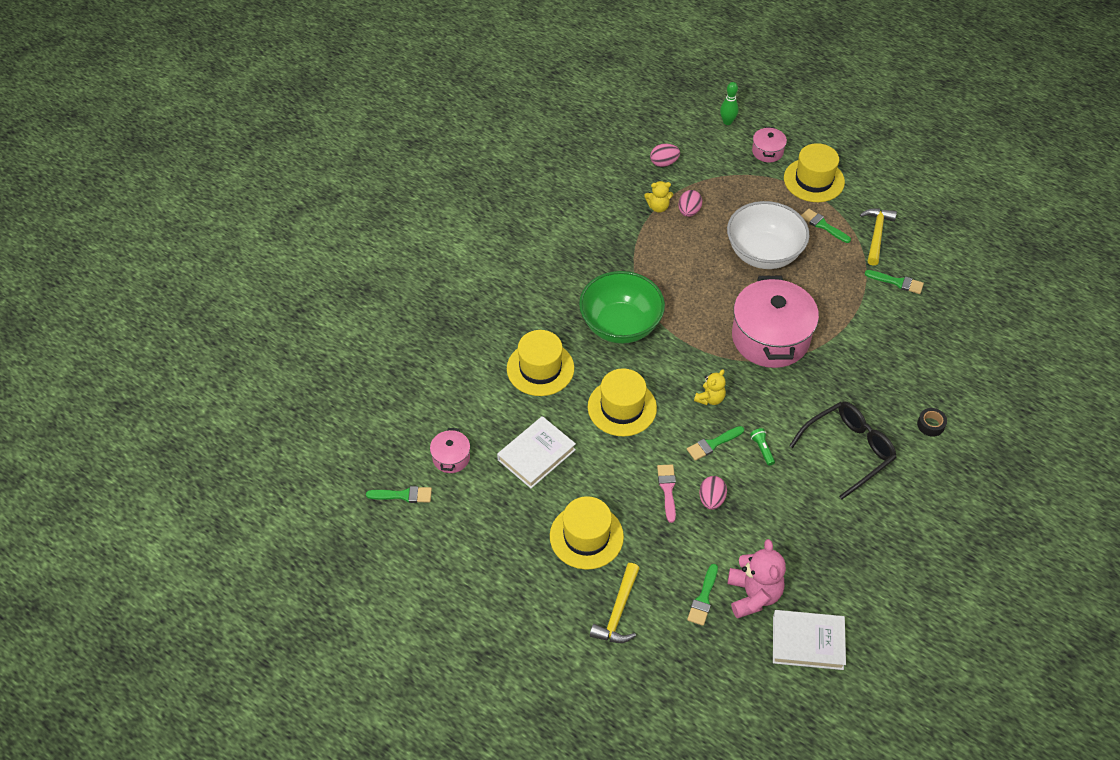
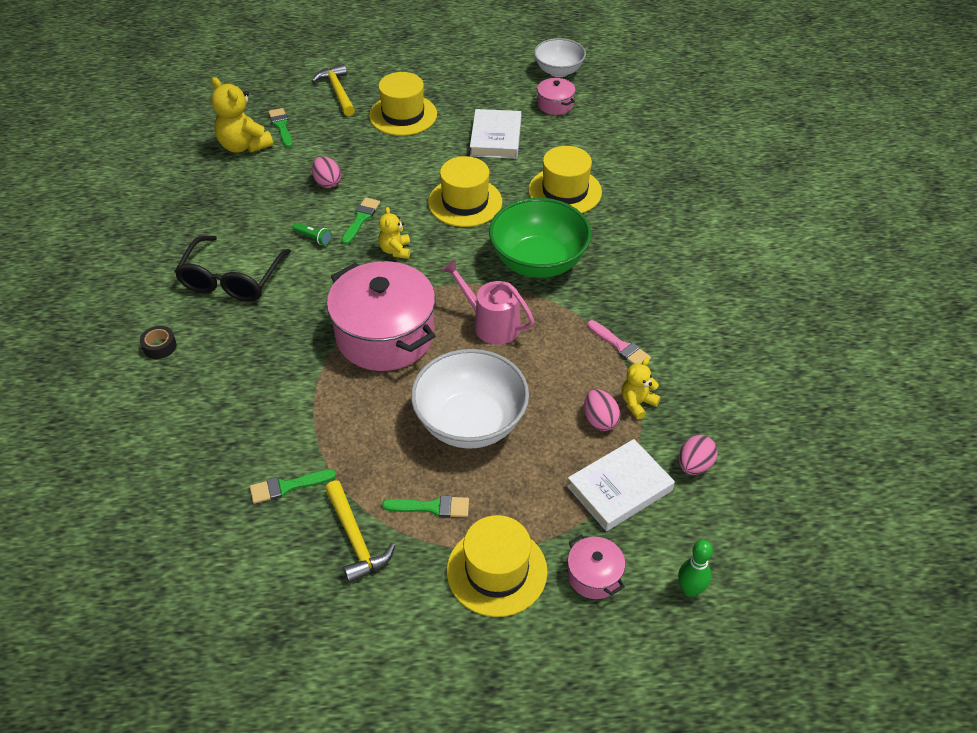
camera: 140 degrees right, 5 degrees down
green brush [366,486,432,503] -> white bowl [534,38,586,77]
pink brush [657,465,676,523] -> pink brush moved to [587,320,651,364]
pink teddy bear [728,539,786,619] -> yellow teddy bear [211,77,273,153]
white book [773,610,846,670] -> white book moved to [567,439,675,531]
none -> pink watering can [442,260,534,345]

